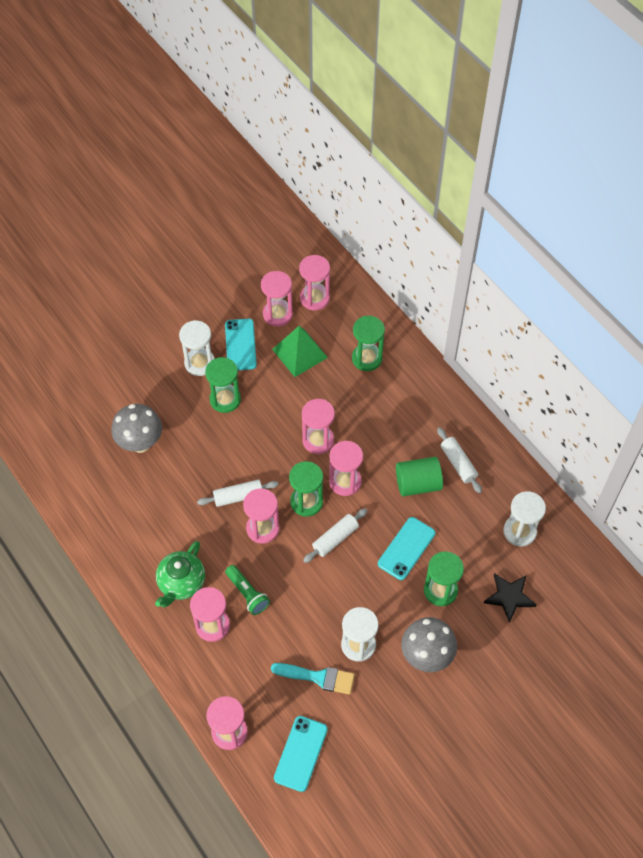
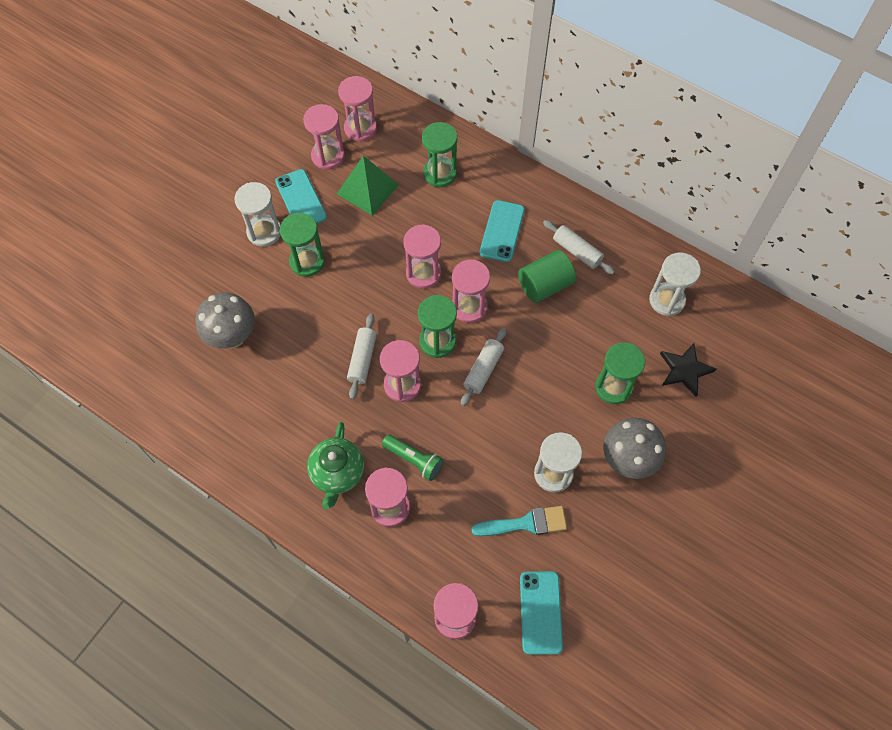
camera: 20 degrees left, 5 degrees up
white rolling pin [197,479,279,507] -> white rolling pin turned 45 degrees counterclockwise [347,314,377,400]
turquoise phone [378,517,436,580] -> turquoise phone moved to [480,200,525,262]

